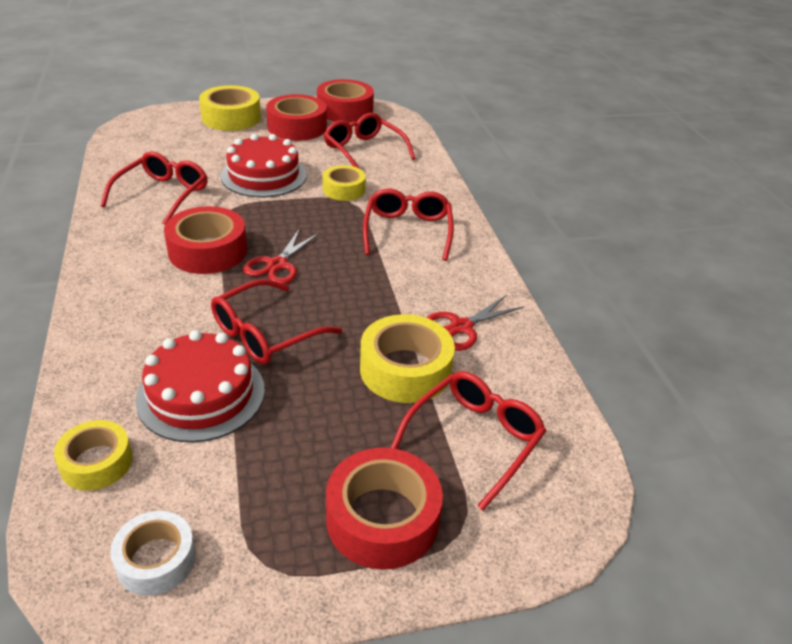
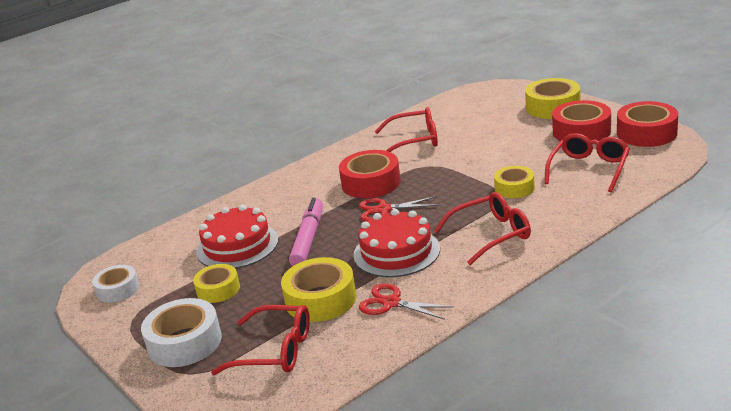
camera: 70 degrees right, 10 degrees down
yellow tape [54,420,133,491] -> yellow tape moved to [193,264,240,303]
red glasses [211,279,342,365] -> pink marker [289,198,323,266]
red cake [221,134,307,197] -> red cake moved to [353,209,440,277]
red tape [326,448,443,570] -> white tape [141,298,222,367]

